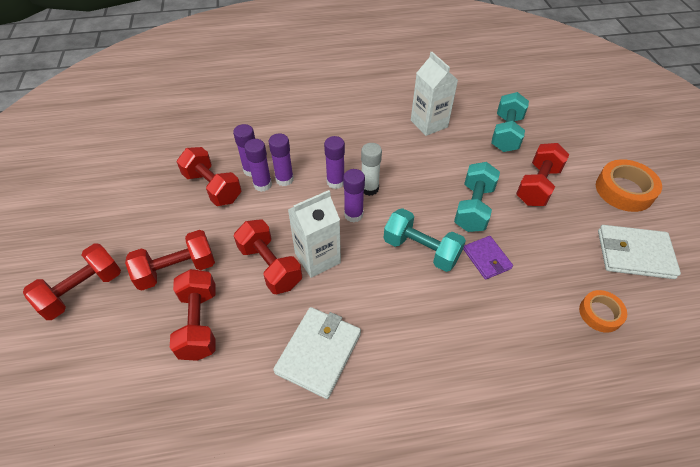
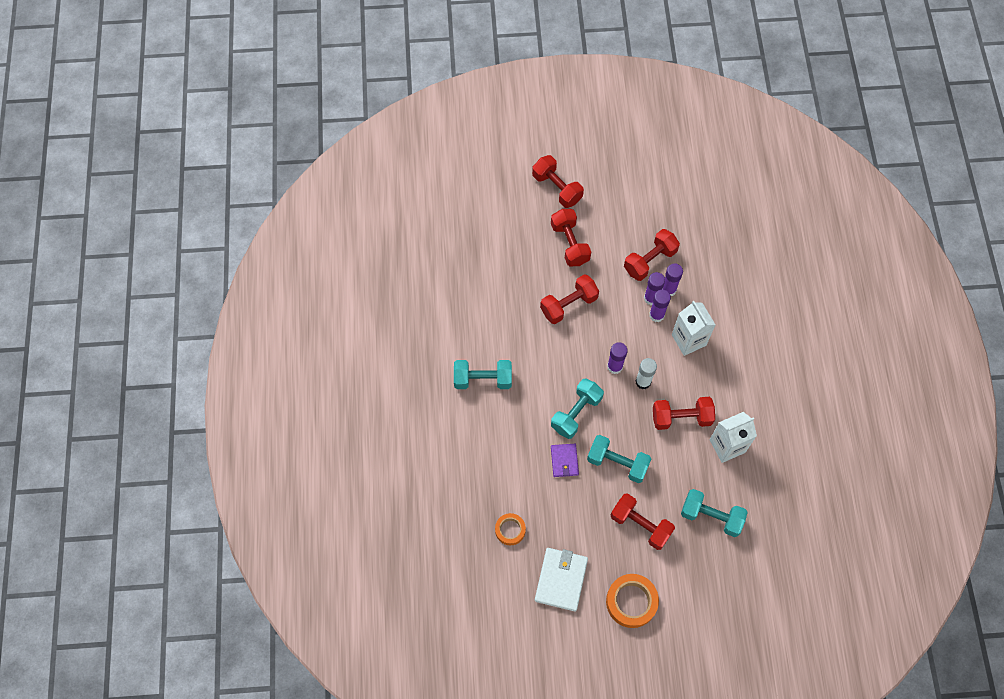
camera: 95 degrees right, 15 degrees up
red dumbbell [170,269,216,361] -> red dumbbell moved to [653,397,715,430]
white wallet [273,307,361,399] -> none
white carton [288,190,341,278] -> white carton moved to [672,301,716,356]
purple glue stick [324,136,345,189] -> none
purple wallet [463,236,513,280] -> purple wallet turned 75 degrees counterclockwise [551,444,579,477]
none -> turquoise dumbbell [454,360,512,389]

